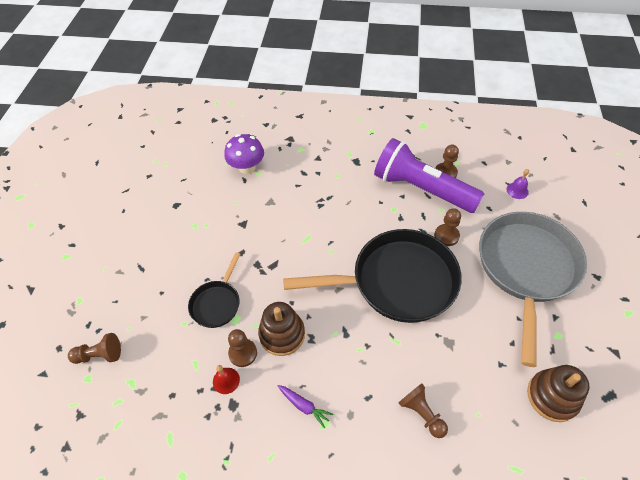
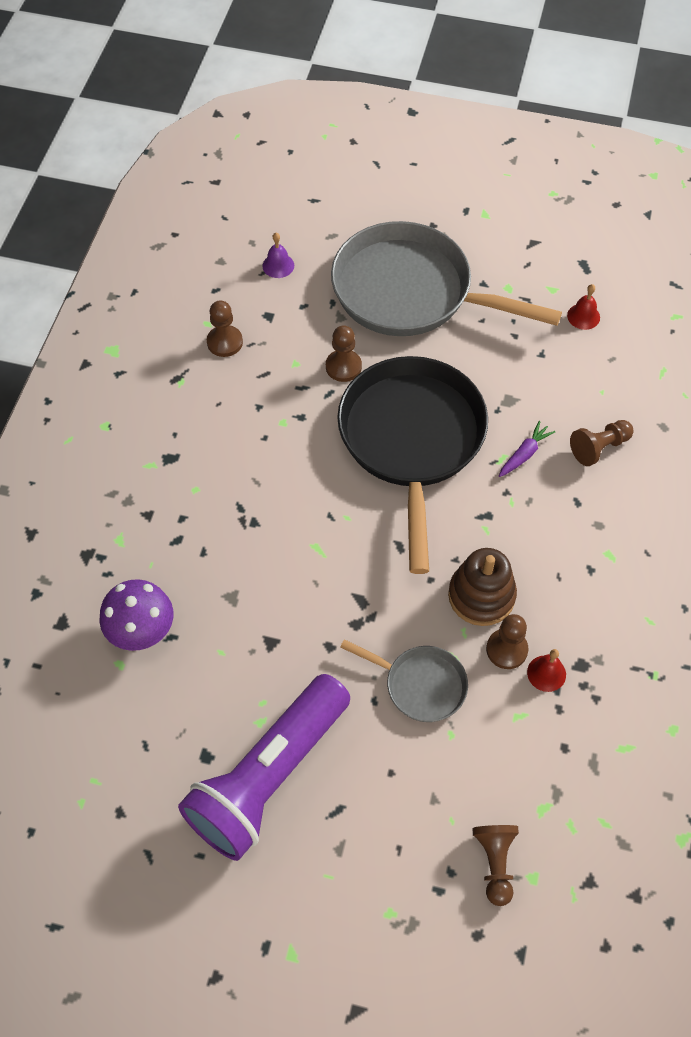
camera: 85 degrees left, 5 degrees up
black pan [188,252,241,328] -> grey pan [340,639,468,722]
purple carrot [278,385,333,428] -> purple carrot moved to [499,421,556,477]
purple flashlight [374,138,484,213] -> purple flashlight moved to [178,674,350,861]
brown stacking toy [527,365,589,422] -> red bell [567,284,600,330]

